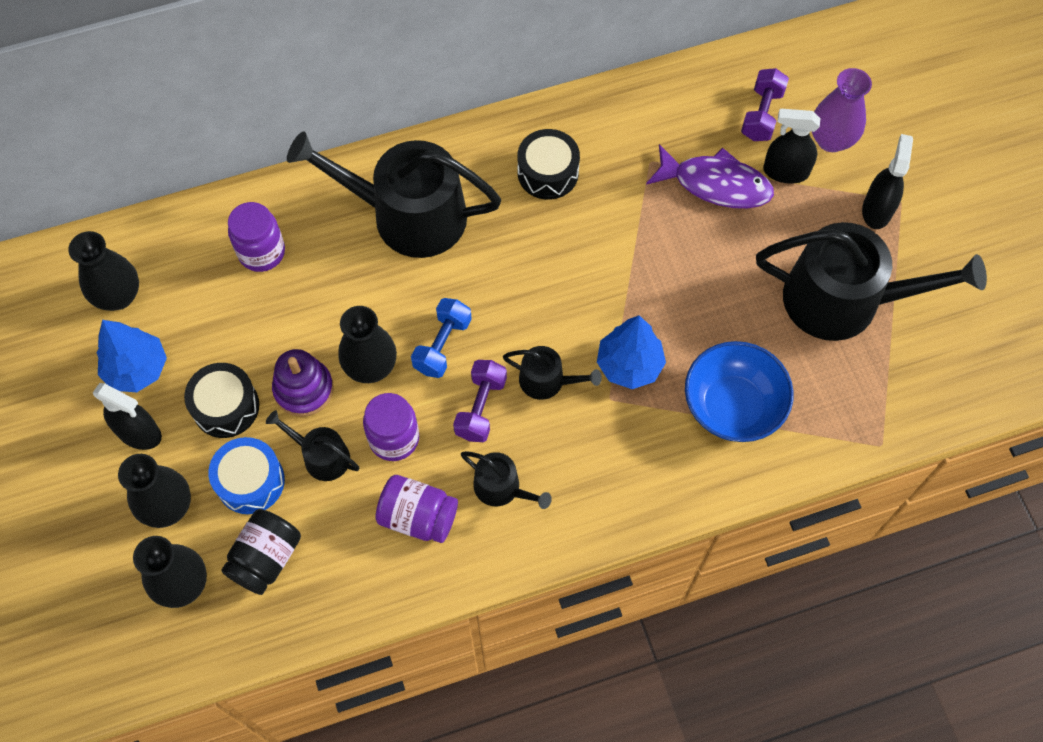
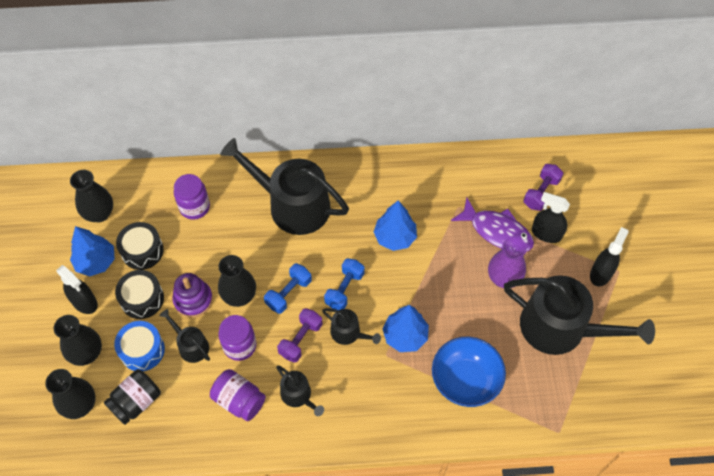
camera: 15 degrees right, 5 degrees down
black drum [518,129,580,200] -> black drum moved to [116,222,164,270]
purple vase [812,68,872,152] -> purple vase moved to [488,237,527,288]
none -> blue dumbbell [324,258,365,310]
none -> blue tree [374,201,417,251]

